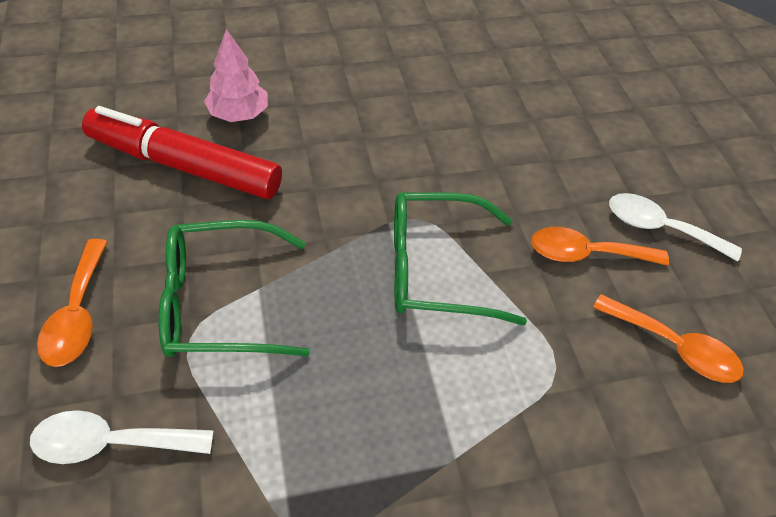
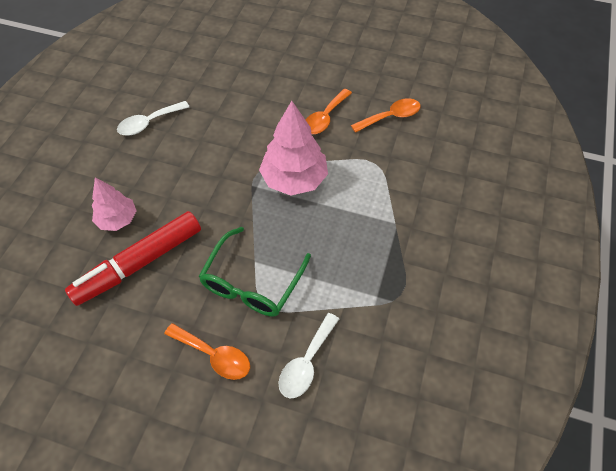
camera: 55 degrees left, 5 degrees up
green glasses [394,192,527,325] -> pink tree [259,101,328,195]
white spoon [609,193,742,261] -> white spoon moved to [117,101,189,135]

